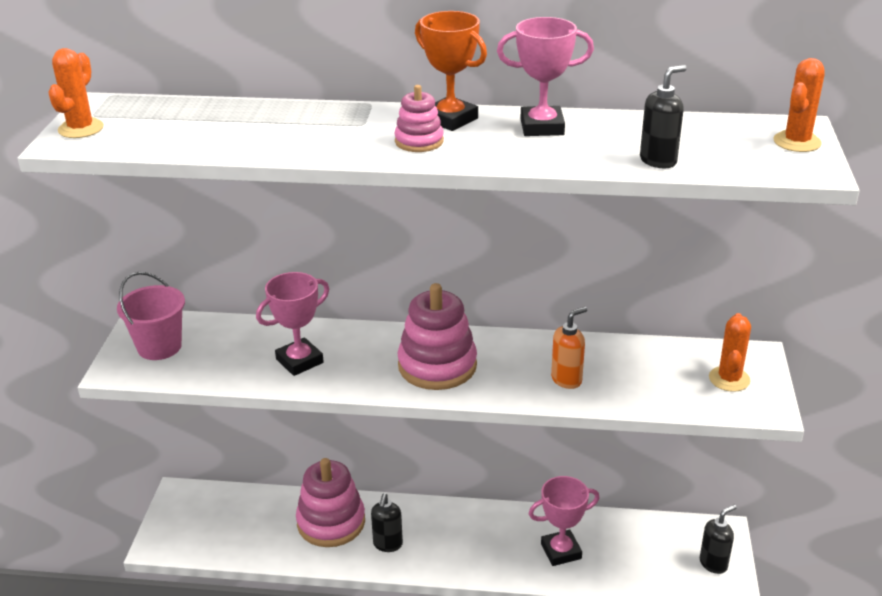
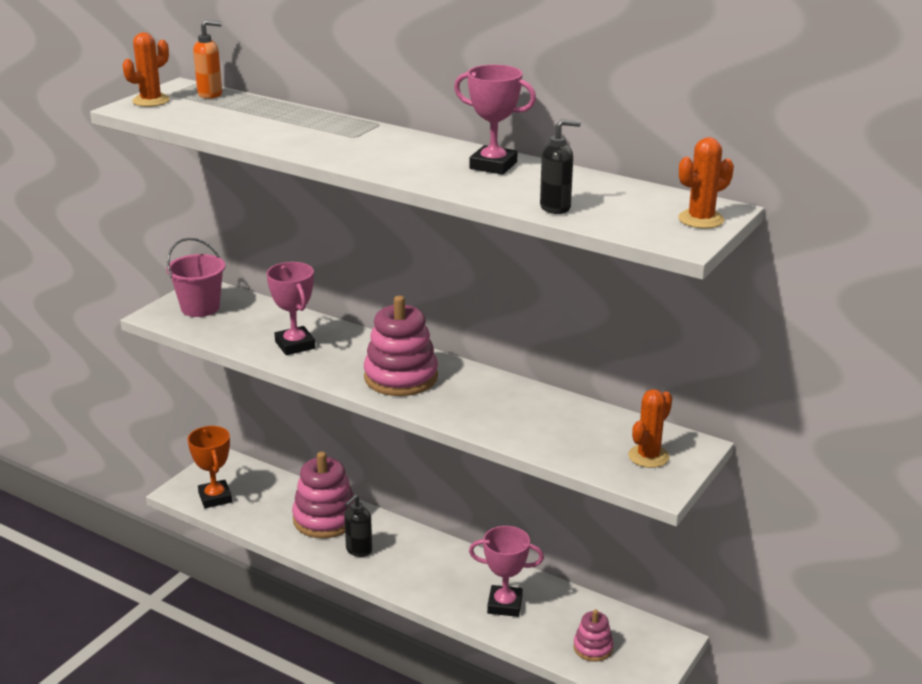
camera: 25 degrees right, 5 degrees down
pink trophy [256,272,329,376] -> pink trophy turned 75 degrees clockwise [267,262,316,355]
pink stacking toy [394,85,444,152] -> pink stacking toy moved to [573,609,614,662]
orange trophy [415,11,487,131] -> orange trophy moved to [187,426,232,508]
orange soap dispenser [551,307,587,389] -> orange soap dispenser moved to [193,20,222,99]
black soap dispenser [700,505,737,574] -> none

